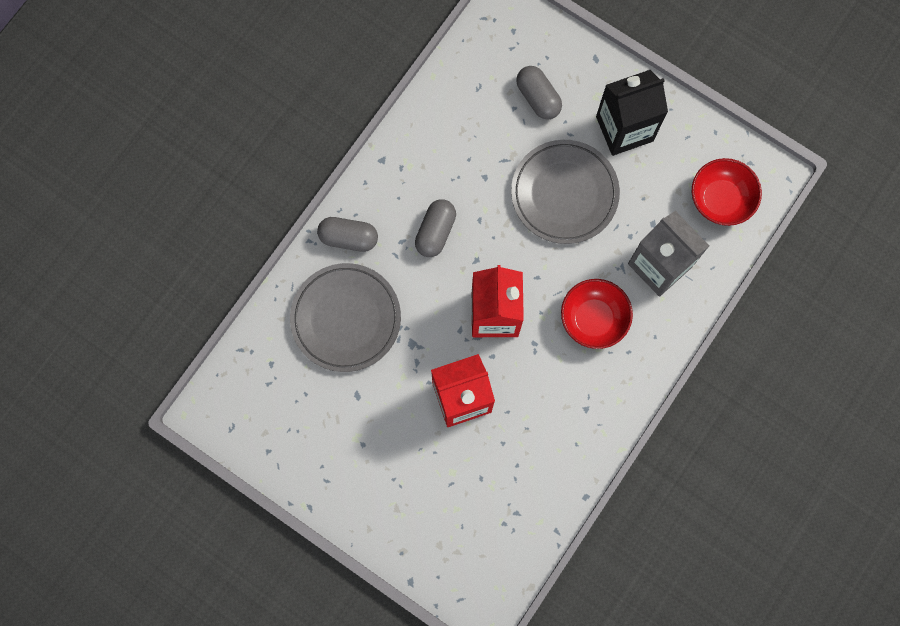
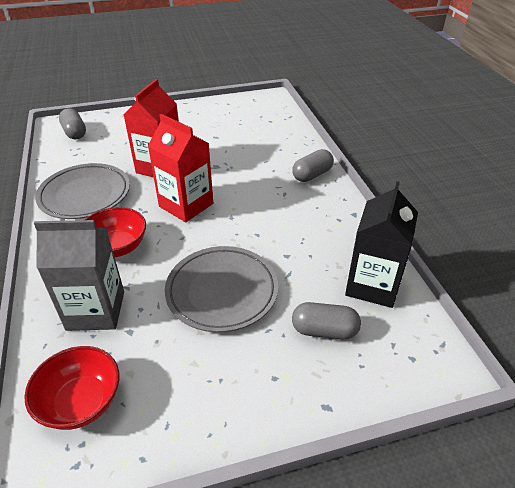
camera: 130 degrees right, 35 degrees down
grey plate [290,263,401,372] -> grey plate moved to [35,163,130,219]
grey capsule [415,199,456,257] -> grey capsule moved to [59,108,86,139]
black carton [596,70,668,156] -> black carton moved to [345,181,418,308]

